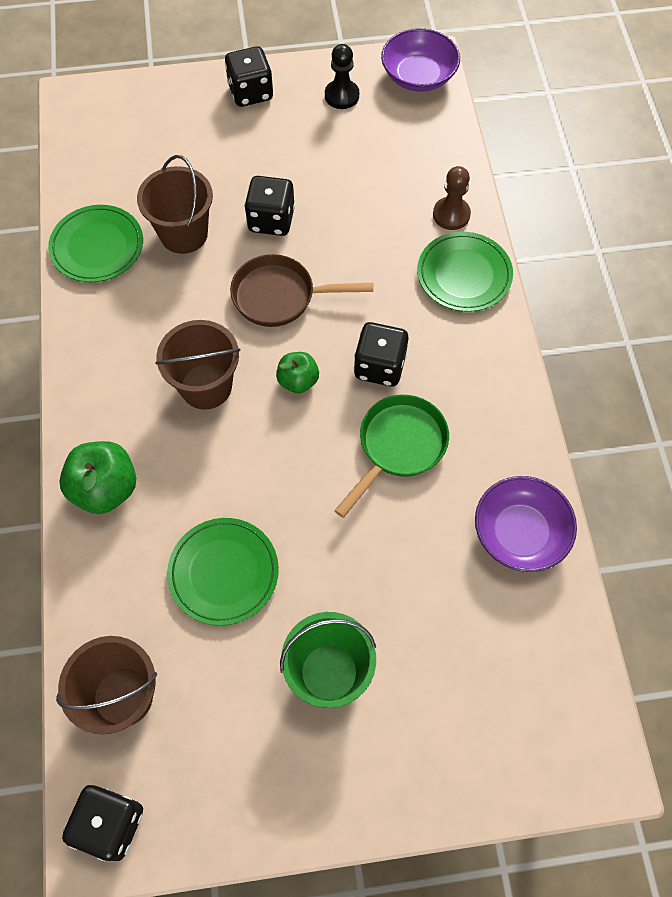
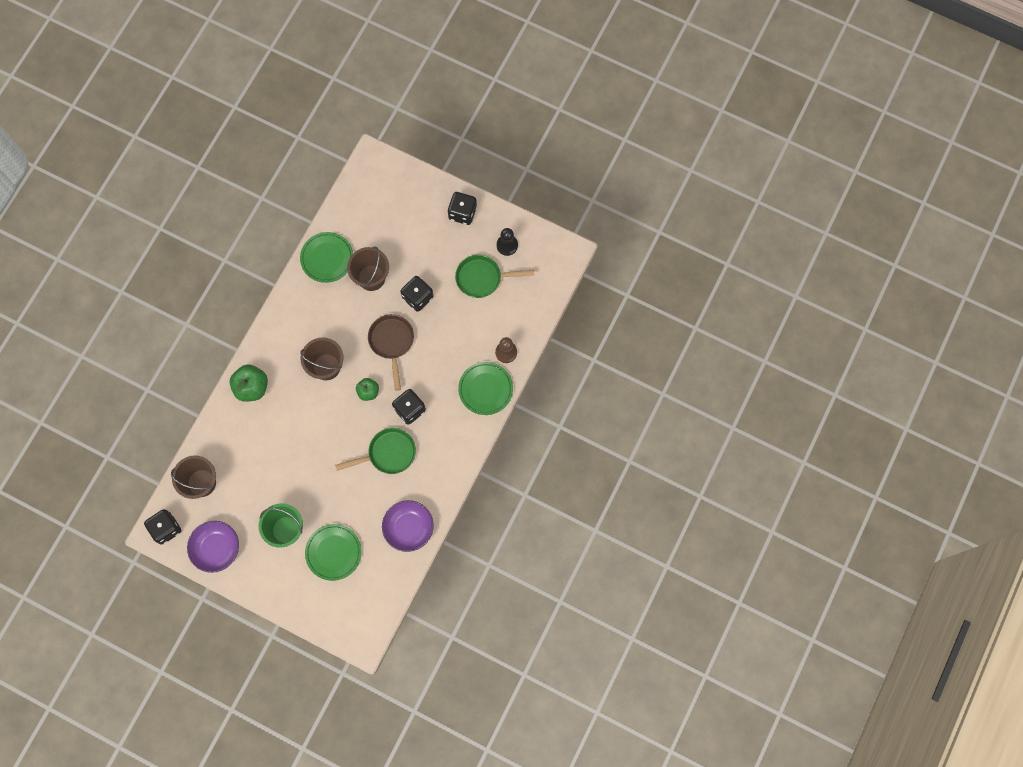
camera: 35 degrees right, 10 degrees up
green plate [167,518,279,626] -> green plate moved to [305,524,362,581]
brown pan [230,254,373,327] -> brown pan turned 45 degrees clockwise [368,314,414,391]
purple bowl [381,28,460,92] -> purple bowl moved to [187,521,239,573]
none -> green pan [455,255,534,298]

